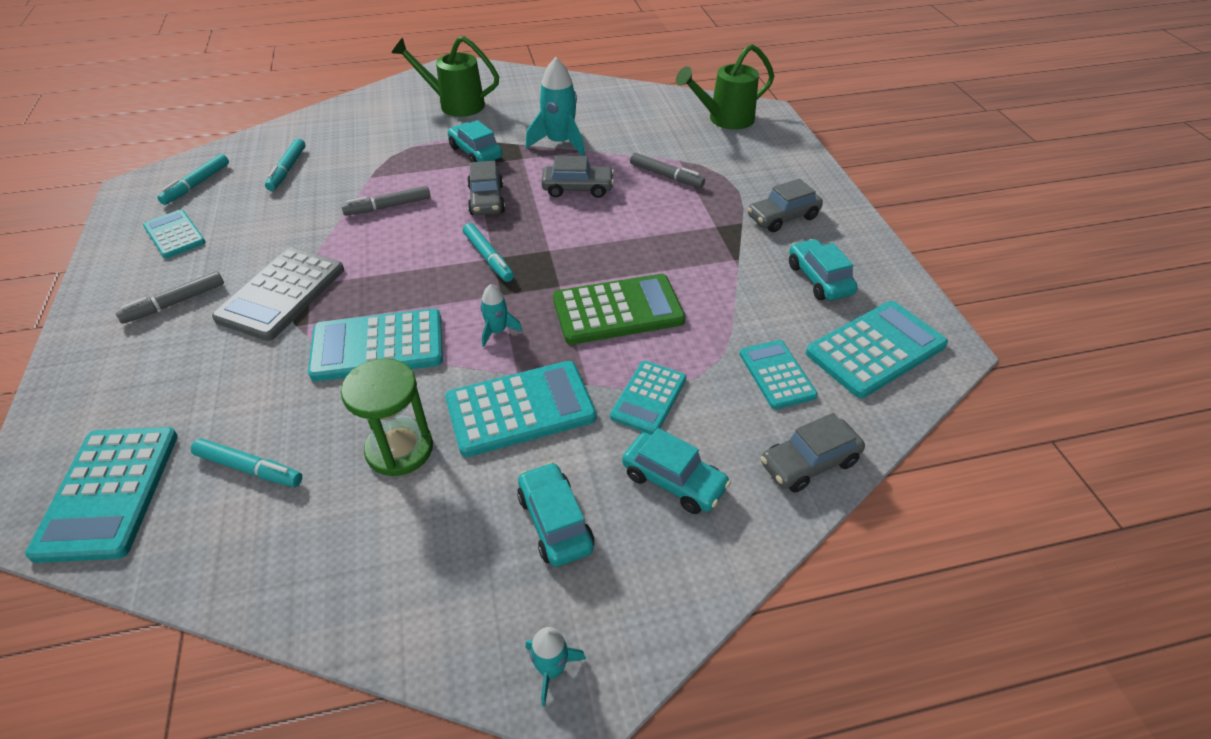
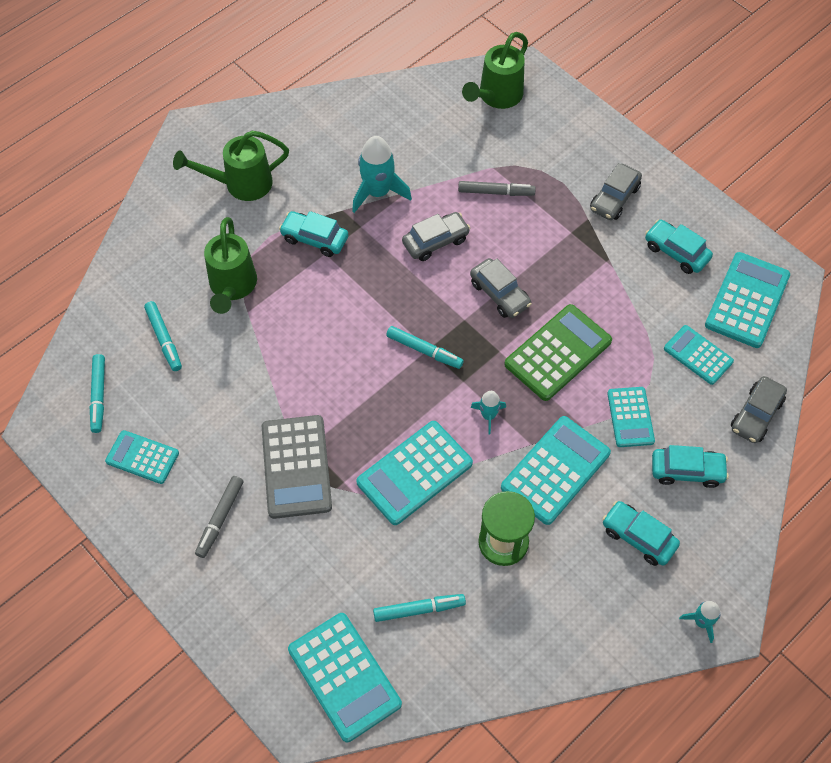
camera: 30 degrees left, 15 degrees up
grey marker [341,186,430,215] -> none
grey car [467,161,505,215] -> grey car moved to [470,258,532,318]
none -> green watering can [204,217,257,314]

